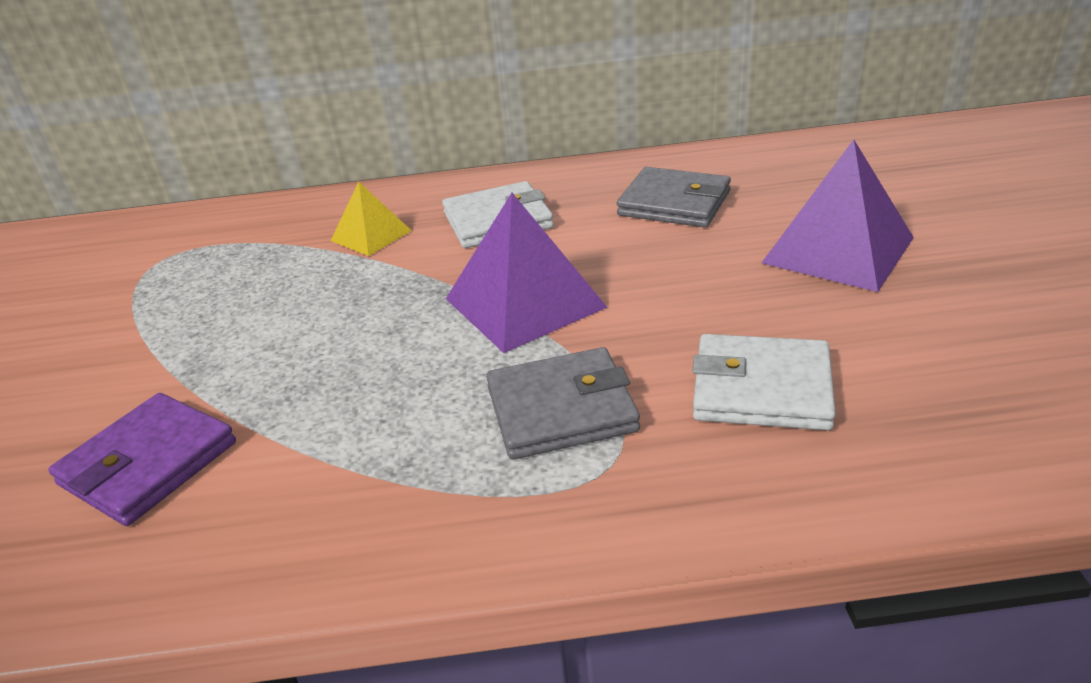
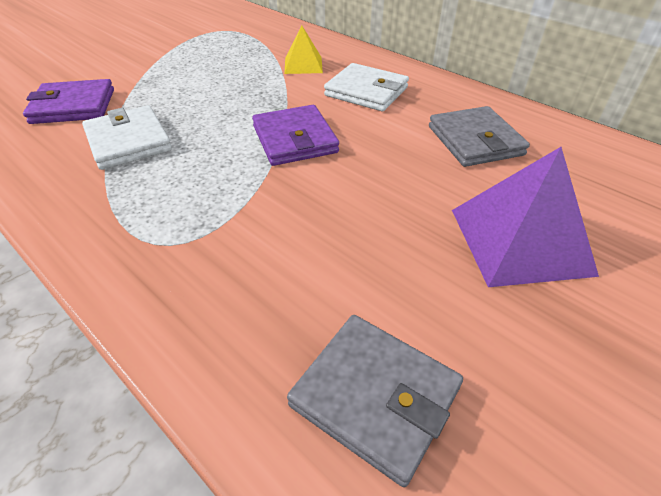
camera: 45 degrees right, 10 degrees up
purple pyramid [446,193,608,353] -> purple wallet [252,105,339,166]
grey wallet [486,347,640,459] -> grey wallet moved to [287,315,463,487]
white wallet [692,334,836,430] -> white wallet moved to [82,105,172,170]

